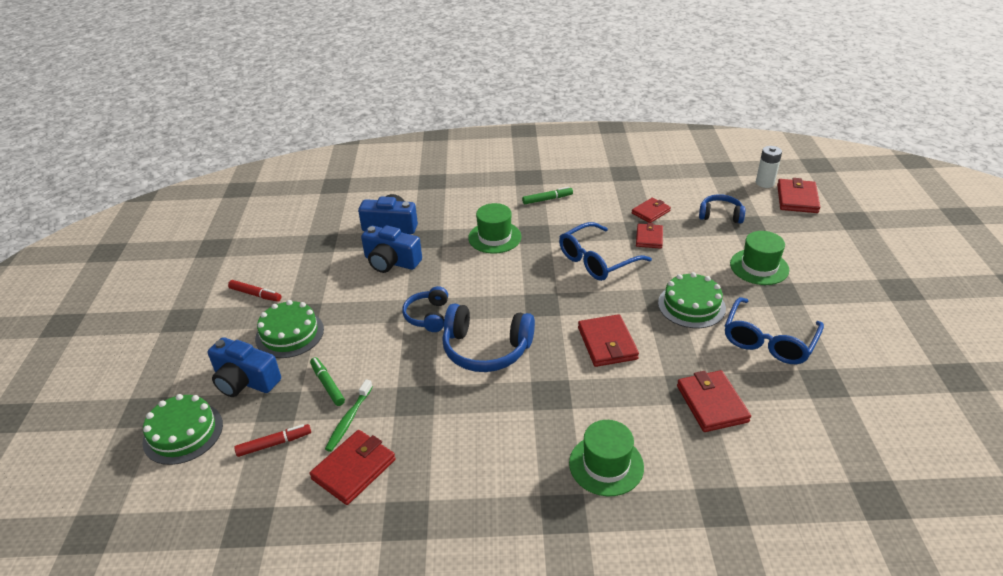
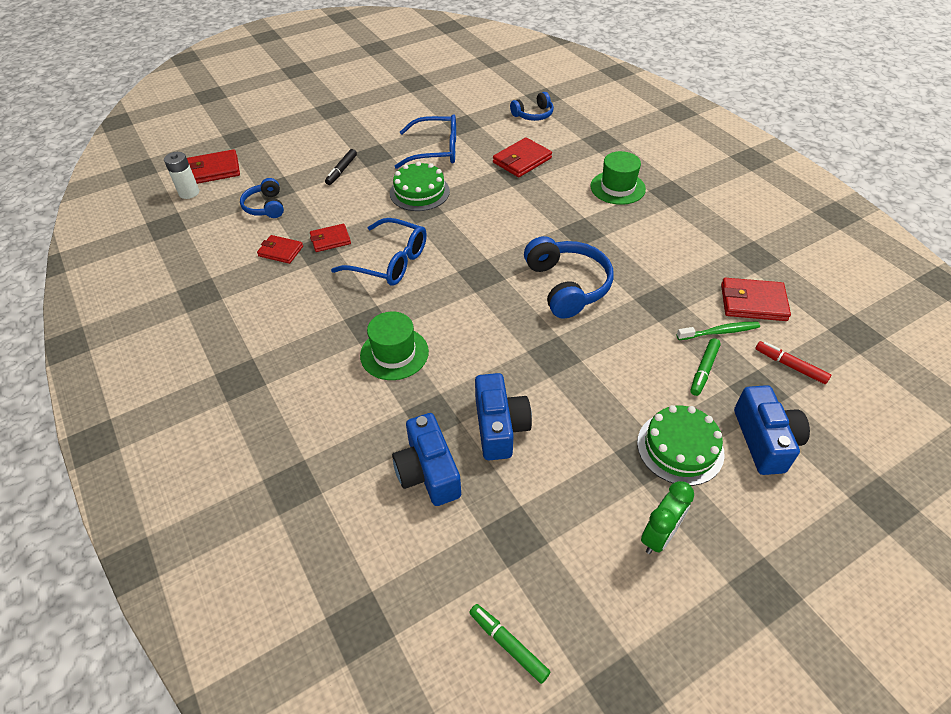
camera: 120 degrees left, 10 degrees up
green cake [143,394,223,465] -> none
red marker [228,280,281,302] -> green clock [641,481,694,554]
blue headphones [402,286,448,332] -> blue headphones moved to [510,92,554,121]
green marker [522,187,573,204] -> green marker moved to [469,604,550,684]
red wallet [578,314,639,367] -> none
green hat [730,231,789,285] -> black marker [325,149,357,185]

